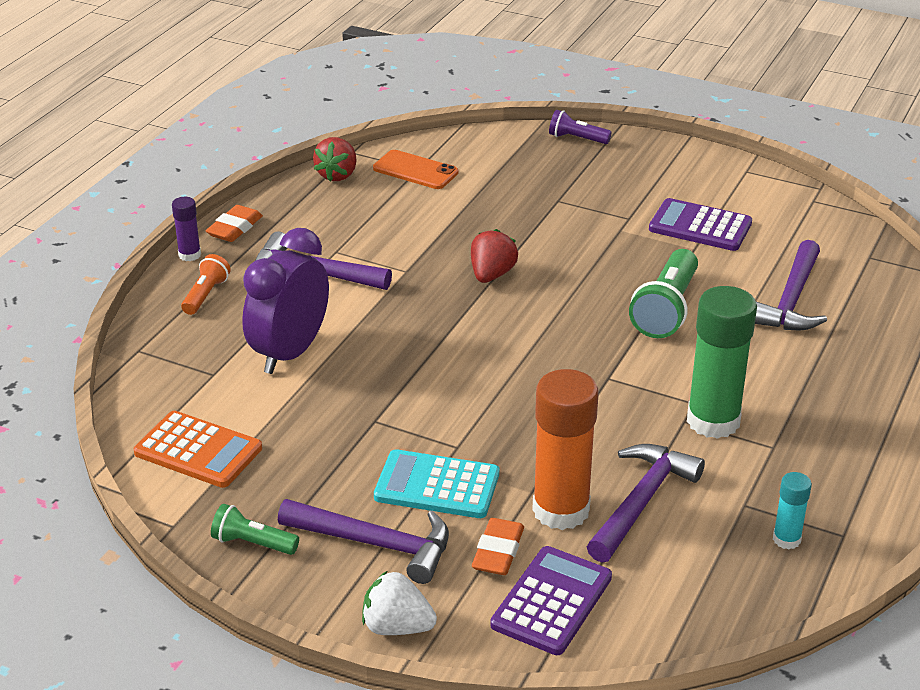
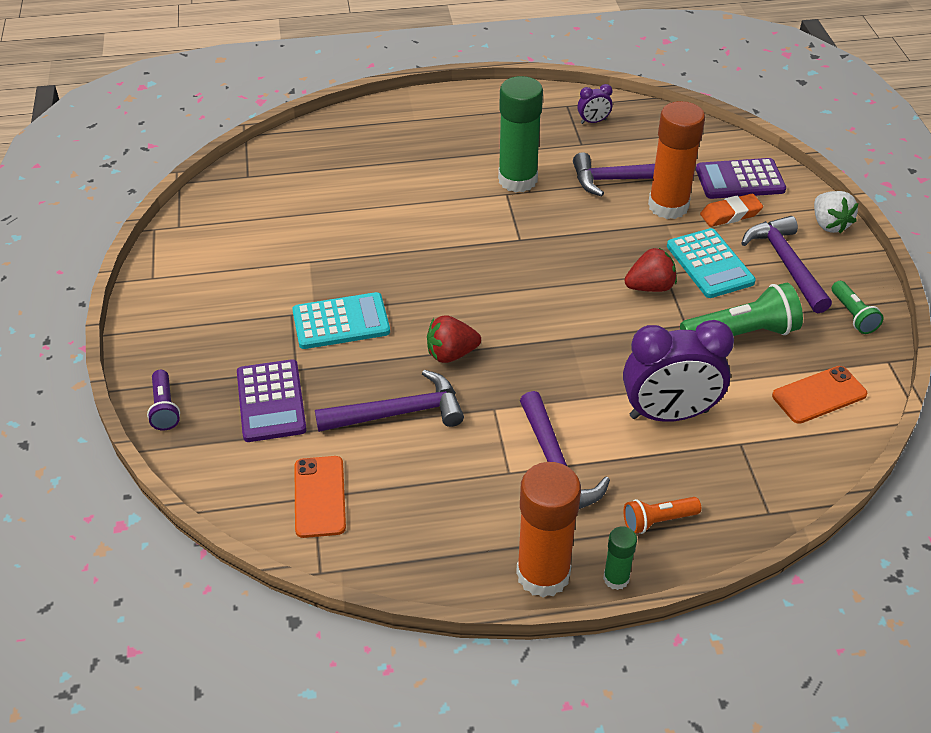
camera: 125 degrees left, 10 degrees up
orange calculator [134,411,262,488] -> orange phone [772,366,868,424]
purple glue stick [172,197,201,261] -> green glue stick [603,526,637,590]
orange eraser [206,205,263,242] -> orange glue stick [516,462,581,598]
red strawberry [313,137,357,182] -> red strawberry moved to [624,248,677,292]
green flashlight [629,249,698,338] -> green flashlight moved to [680,283,803,336]
purple calculator [649,198,752,251] -> purple calculator moved to [237,359,307,442]
purple hammer [755,240,827,330] -> purple hammer moved to [315,370,464,432]
turquoise glue stick [773,472,812,549] -> purple clock [577,84,612,124]
none -> turquoise calculator [292,292,390,349]

